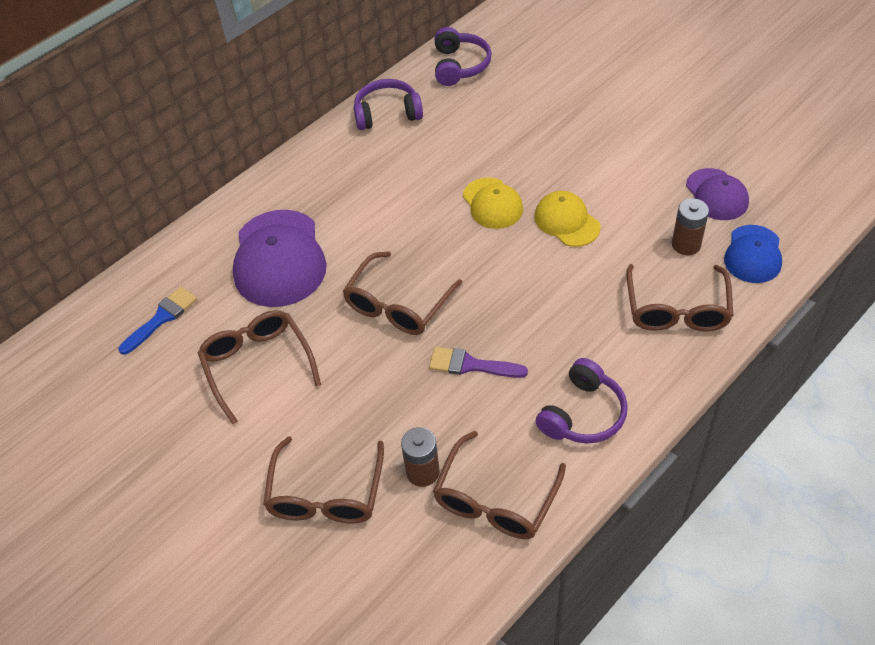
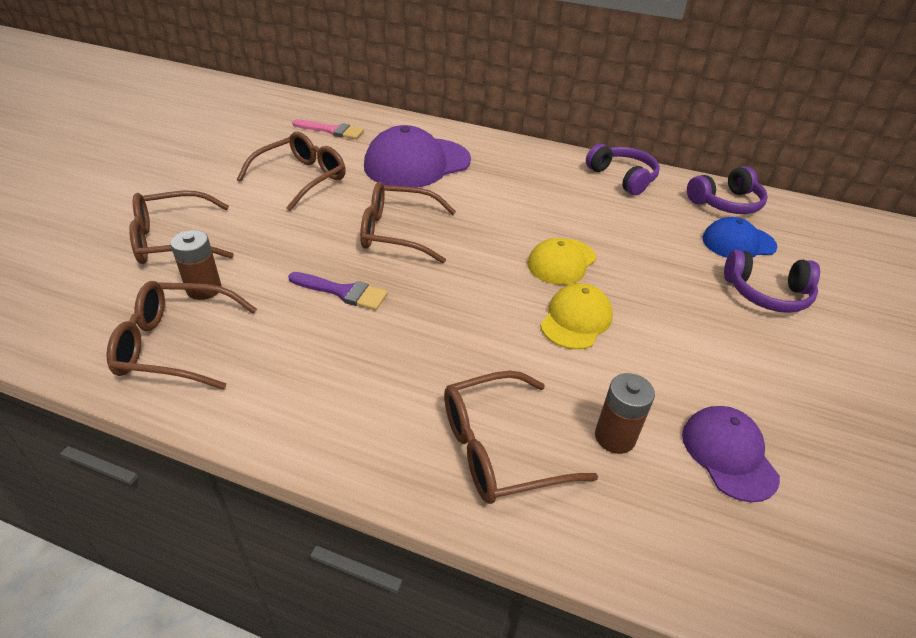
camera: 60 degrees right, 10 degrees down
blue brush [119,287,197,355] -> pink brush [292,119,364,139]
purple brush [429,347,528,378] -> purple brush turned 120 degrees clockwise [288,272,388,310]
purple headphones [536,358,628,444] -> purple headphones moved to [724,250,820,313]
purple cap [686,168,749,220] -> purple cap turned 120 degrees clockwise [682,406,780,502]
blue cap [724,225,782,283] -> blue cap moved to [702,217,777,258]

